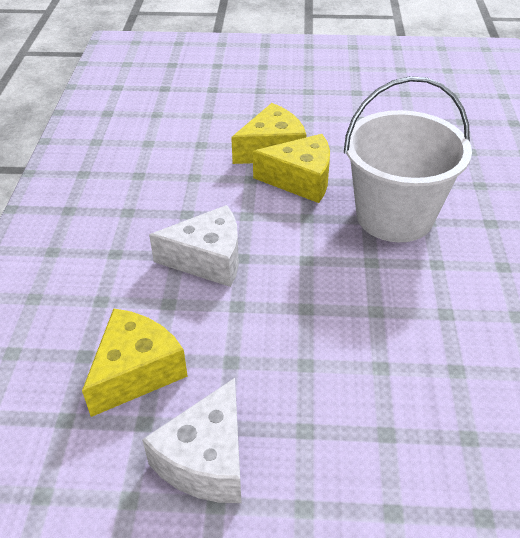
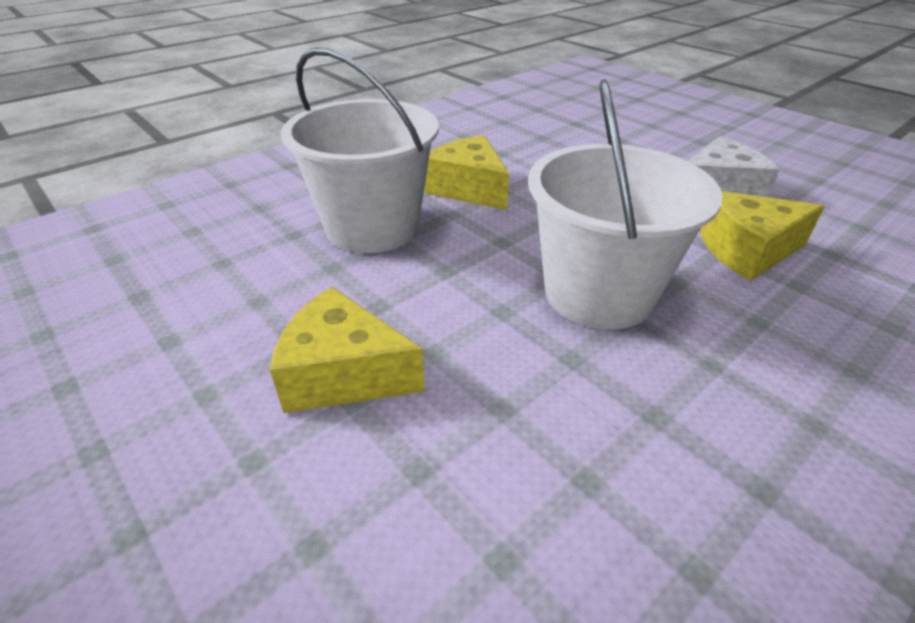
camera: 135 degrees left, 5 degrees down
white cheese [149,205,239,287] -> white bucket [528,79,723,329]
yellow cheese [253,134,330,203] -> yellow cheese moved to [425,135,509,210]

